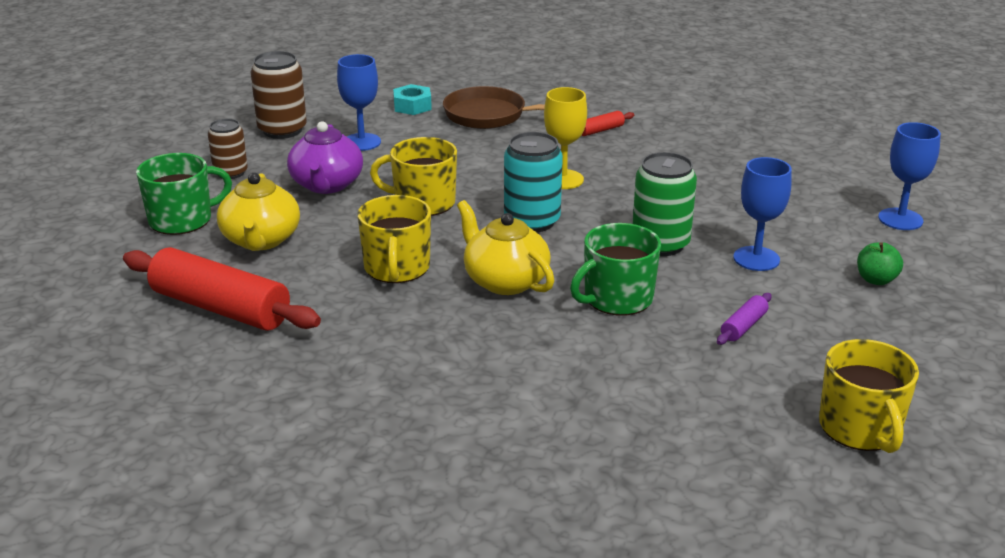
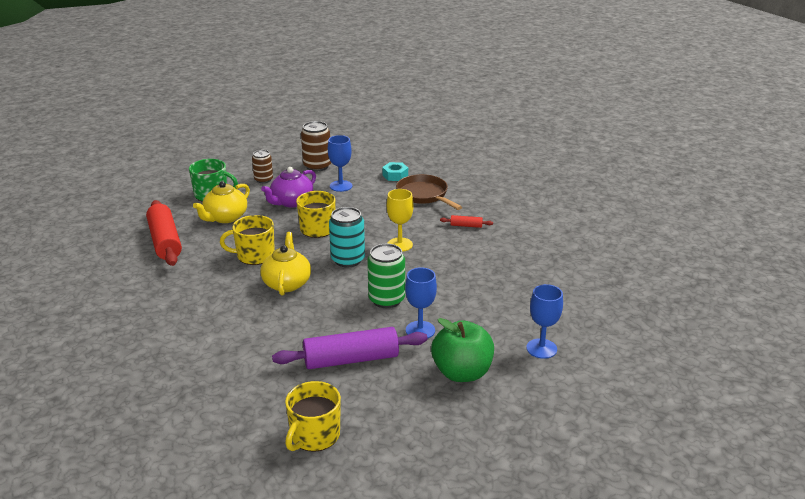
camera: 40 degrees right, 0 degrees up
yellow mug [357,195,431,283] -> yellow mug turned 45 degrees clockwise [220,215,275,265]
green mug [570,223,661,316] -> none
purple rolling pin [717,293,771,345] -> purple rolling pin [272,327,428,369], size x2.32
green apple [857,242,903,285] -> green apple [431,318,494,382], size x2.10

